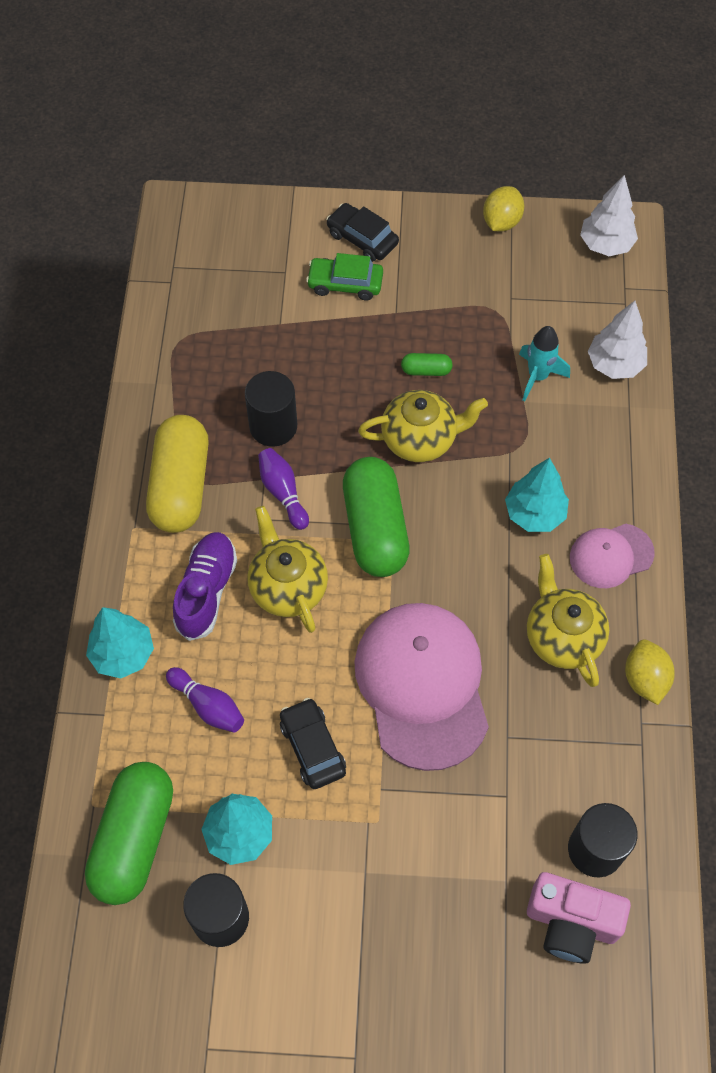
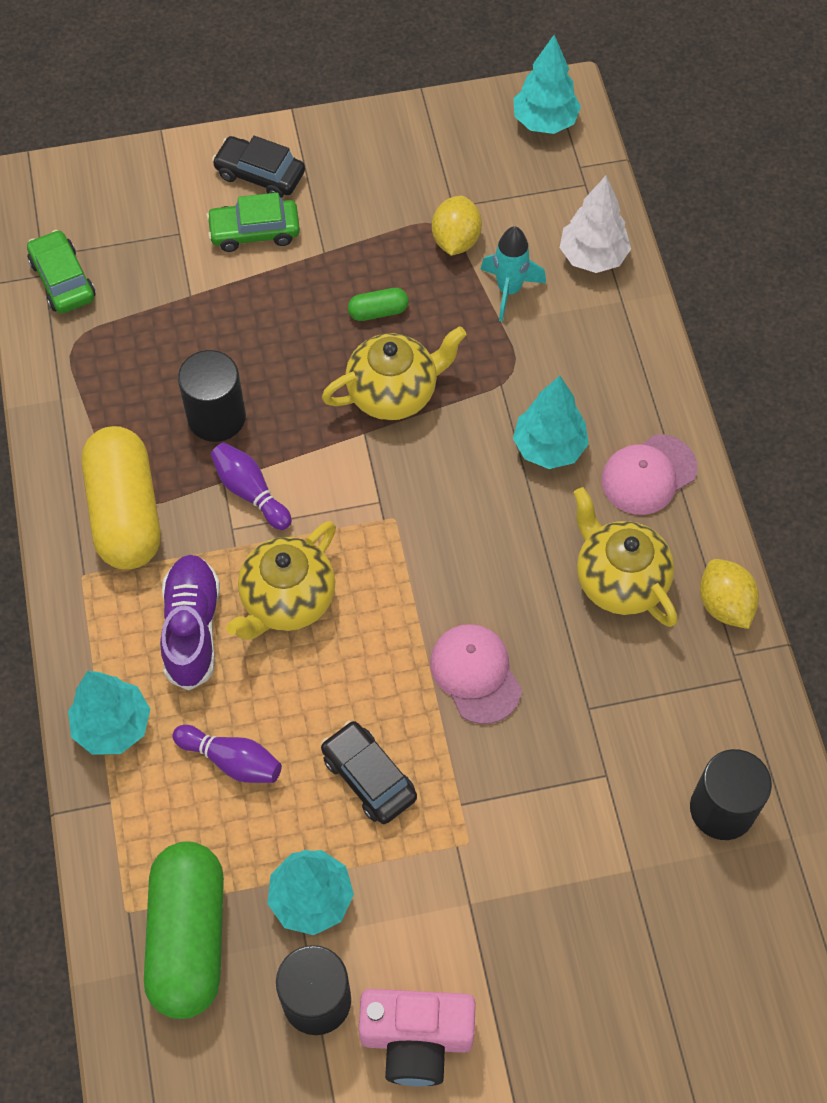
camera: 15 degrees left, 0 degrees up
yellow teapot [247,506,328,633] -> yellow teapot turned 105 degrees counterclockwise [226,521,336,640]
green capsule [343,457,410,577] -> none
pink cap [354,603,489,771] -> pink cap [430,624,522,724], size x0.52
yellow lemon [483,186,524,231] -> yellow lemon moved to [432,196,482,256]
pink camera [527,872,631,964] -> pink camera moved to [359,989,476,1086]
white tree [580,175,638,256] -> turquoise tree [514,35,581,134]
none -> green car [27,230,95,314]

